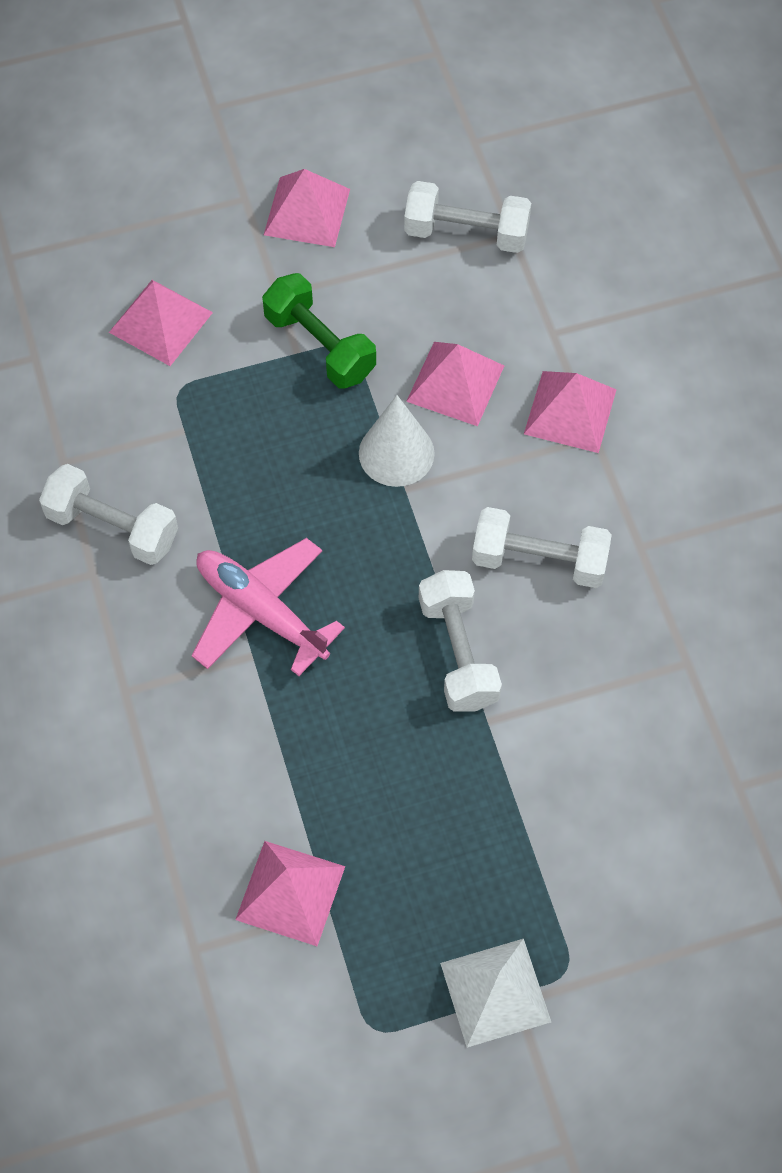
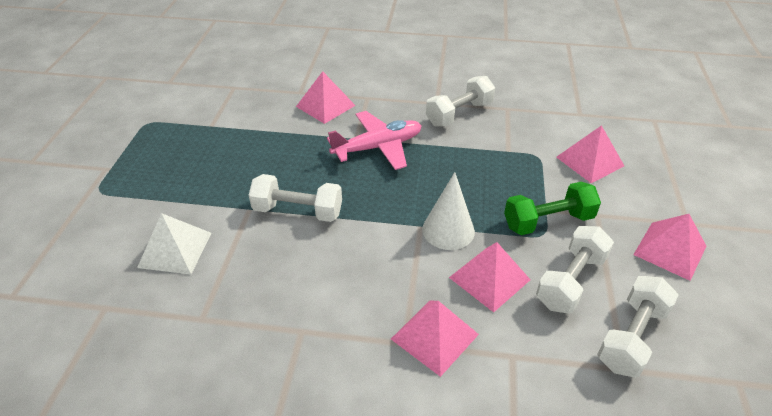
camera: 115 degrees right, 20 degrees down
pink pyramid [235,841,345,946] -> pink pyramid moved to [296,71,356,124]
white pyramid [440,939,551,1048] -> white pyramid moved to [137,213,212,274]
white dumbbell [472,507,612,588] -> white dumbbell moved to [536,226,614,313]

